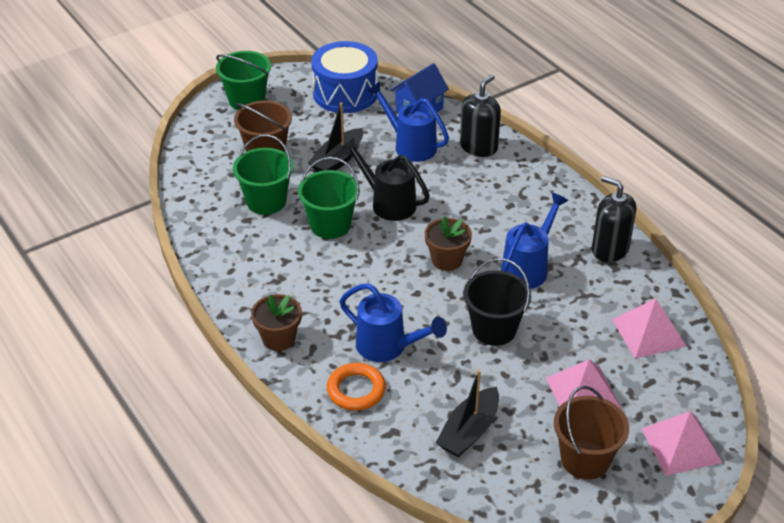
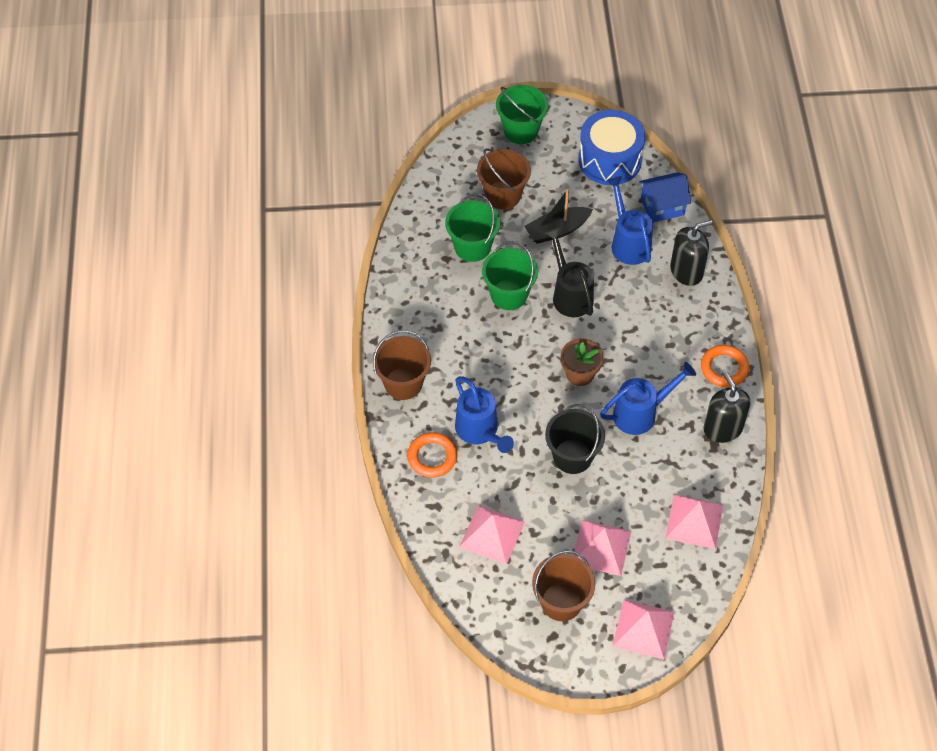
camera: 30 degrees right, 15 degrees up
brown flower pot [251,294,302,351] -> brown bucket [373,330,431,400]
black boat [436,369,499,458] -> pink pyramid [459,505,525,565]
none -> orange ring [701,345,749,387]

